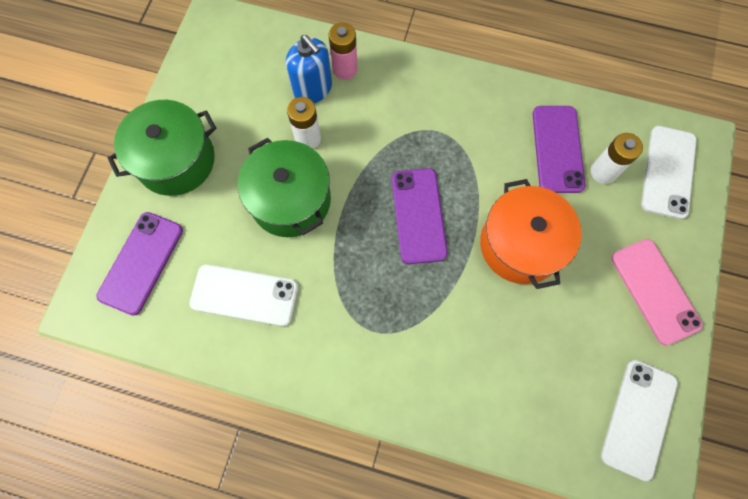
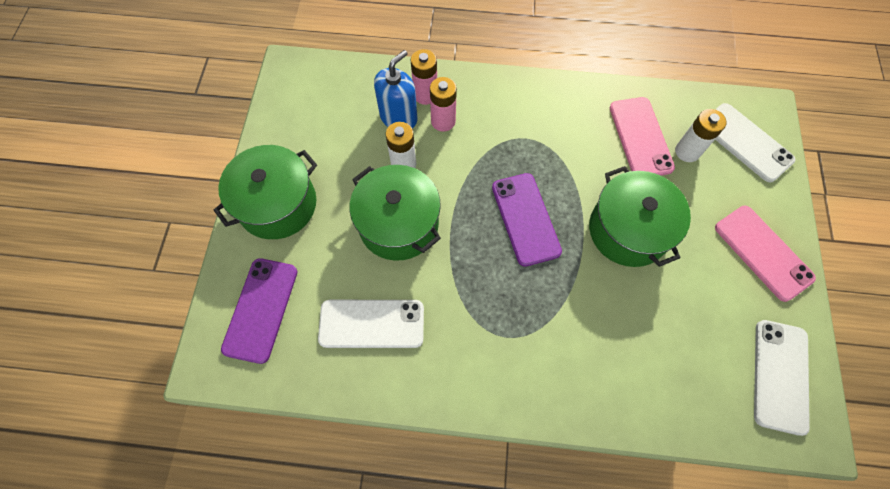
camera: 10 degrees left, 5 degrees down
blue soap dispenser [286,35,332,103] -> blue soap dispenser turned 90 degrees counterclockwise [374,50,417,128]
orange pot [480,179,581,289] -> green pot [589,166,691,267]
purple phone [533,106,585,193] -> pink phone [609,97,675,176]
white phone [641,126,697,219] -> white phone turned 45 degrees counterclockwise [715,103,795,183]
none -> pink battery [430,77,457,132]

